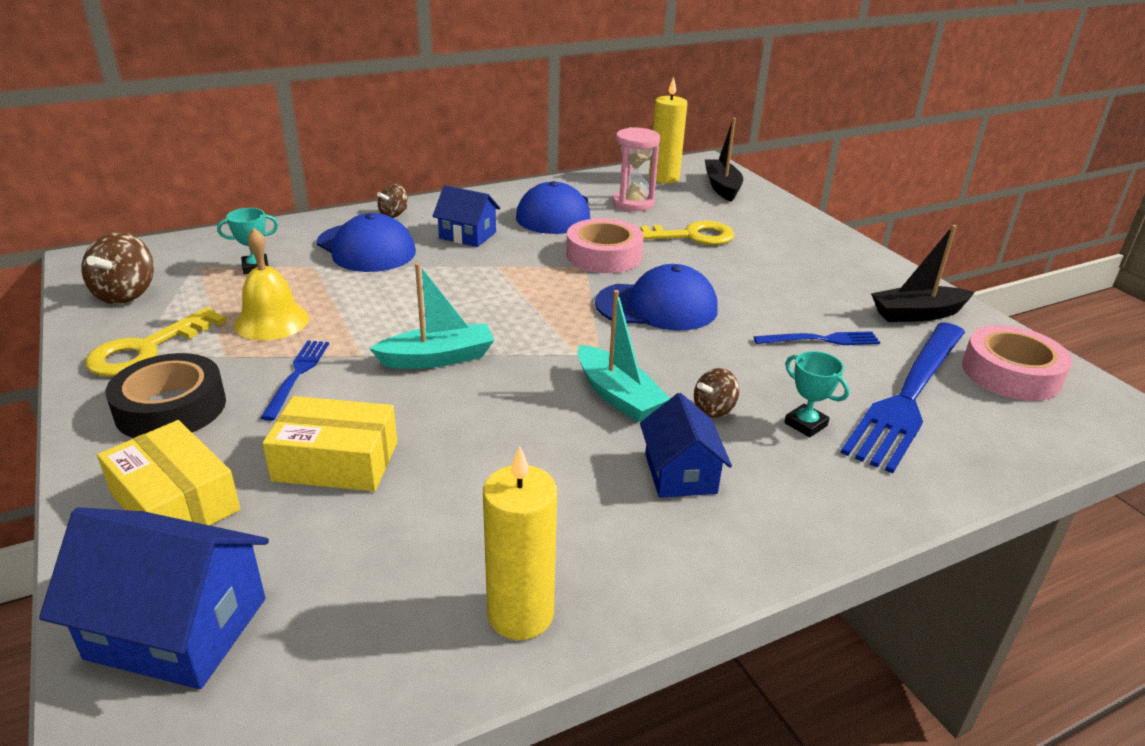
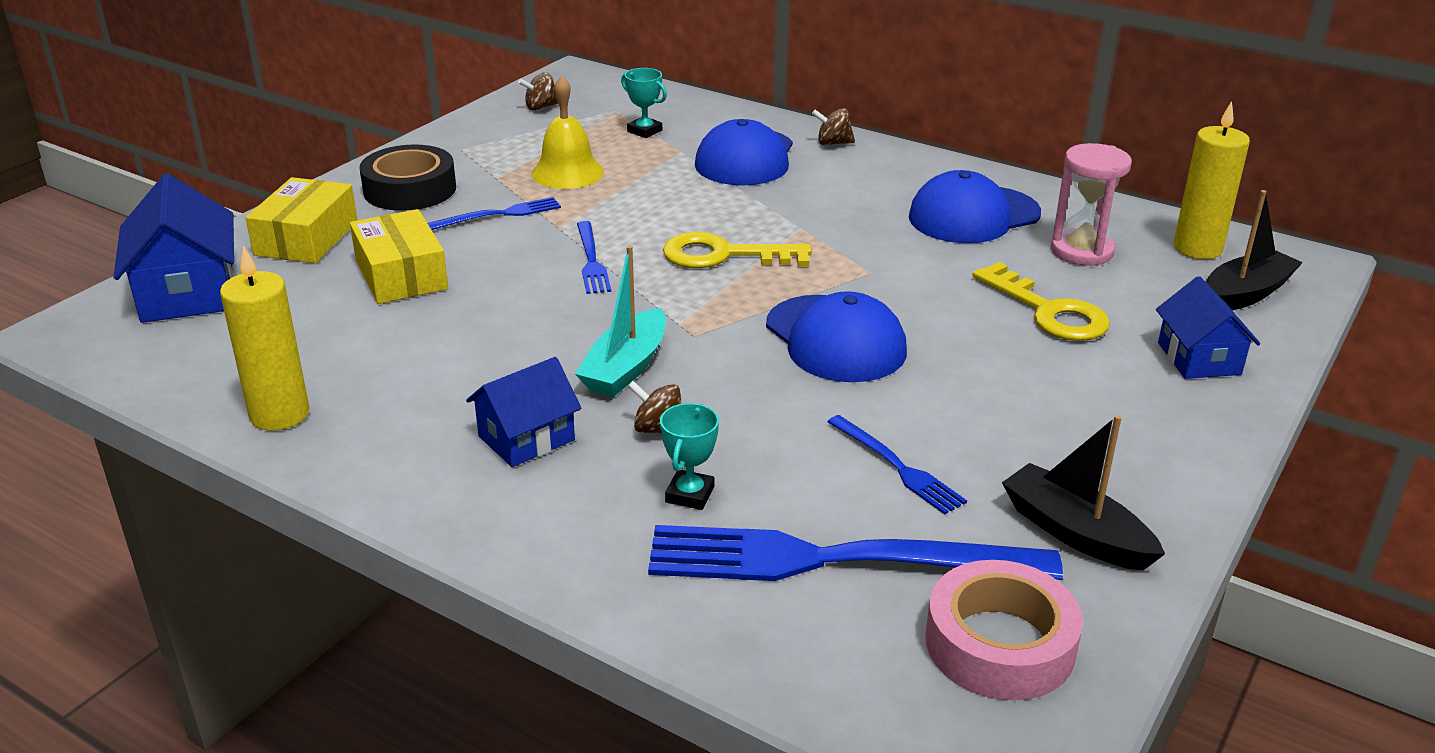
camera: 60 degrees right, 0 degrees up
brown spinning top [82,232,154,304] -> brown spinning top [518,73,559,111], size x0.60
yellow key [85,307,227,377] -> yellow key moved to [663,232,812,268]
turquoise boat [369,263,494,369] -> blue fork [577,221,611,294]
blue house [432,185,501,247] -> blue house moved to [1156,276,1260,379]
pink tape [566,218,644,273] -> none

